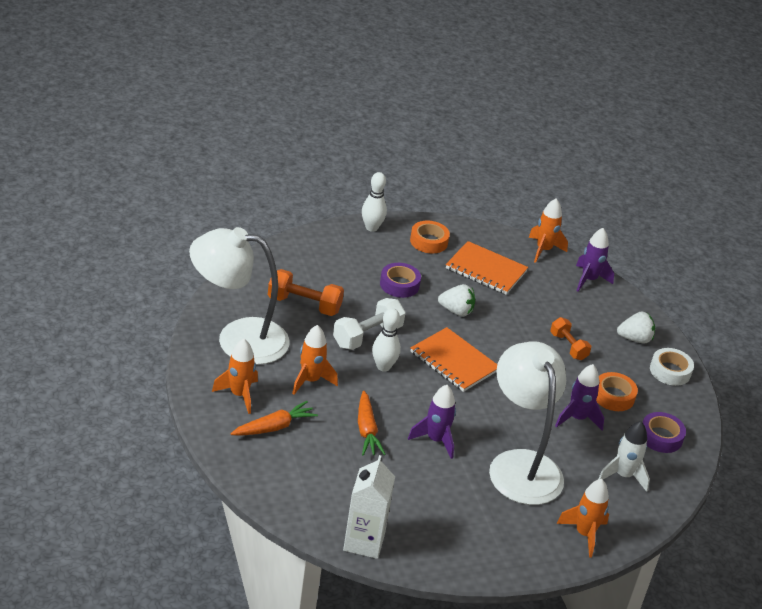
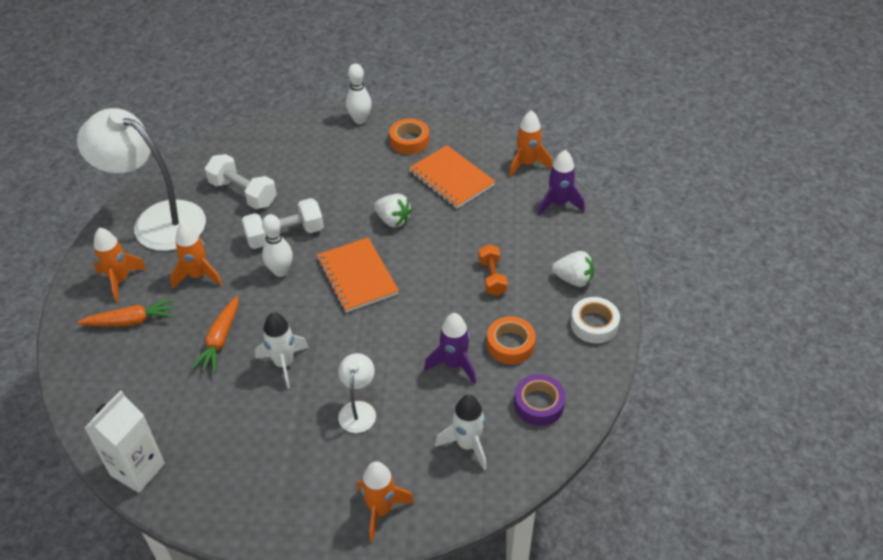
camera: 25 degrees right, 10 degrees up
orange dumbbell [268,269,344,316] -> white dumbbell [205,154,277,209]
purple tape [380,263,421,298] -> none
purple rocket [408,385,456,459] -> white rocket [255,312,309,389]
white lamp [489,341,566,505] -> white lamp [338,353,376,433], size x0.45

